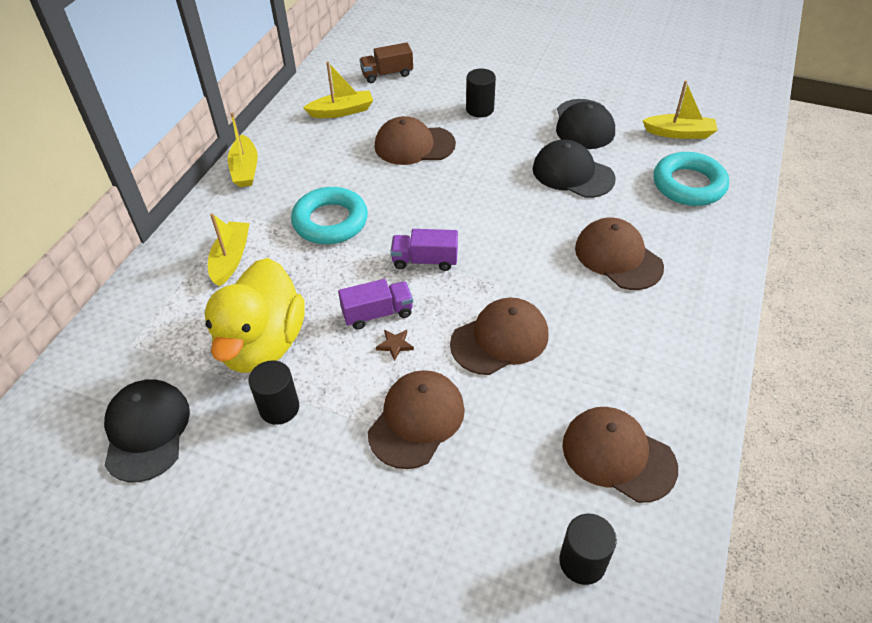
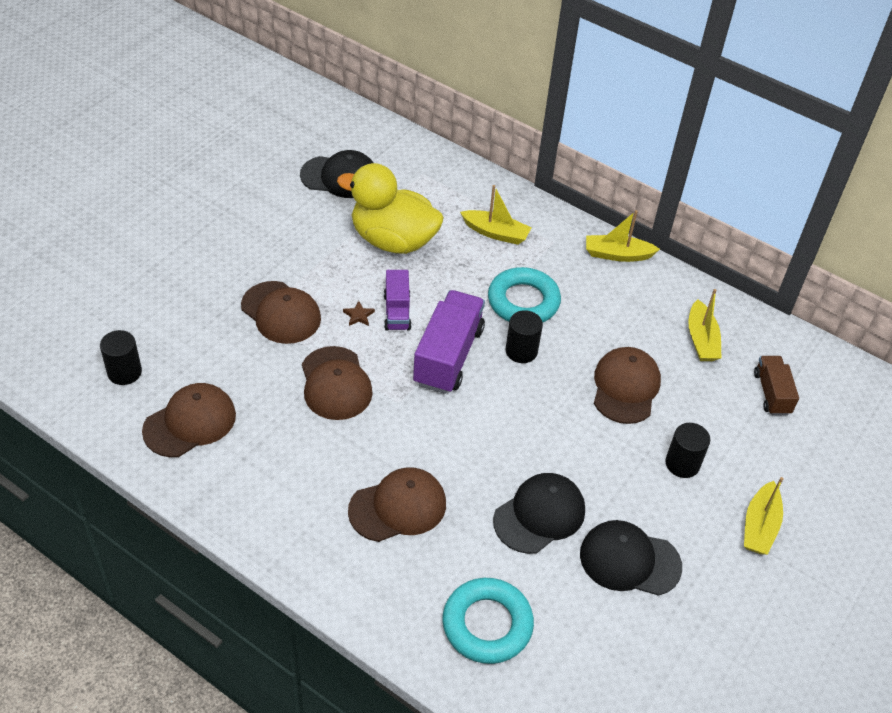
camera: 100 degrees right, 0 degrees up
black cylinder [249,360,299,425] -> black cylinder moved to [506,310,543,363]
purple truck [391,229,458,271] -> purple truck [413,290,485,394], size x1.73
yellow boat [642,81,718,139] -> yellow boat moved to [744,477,784,555]

